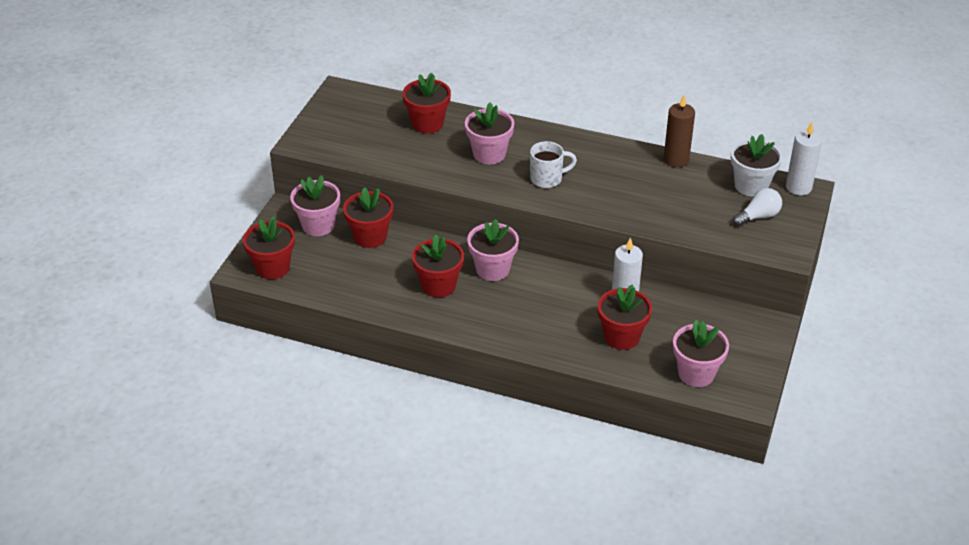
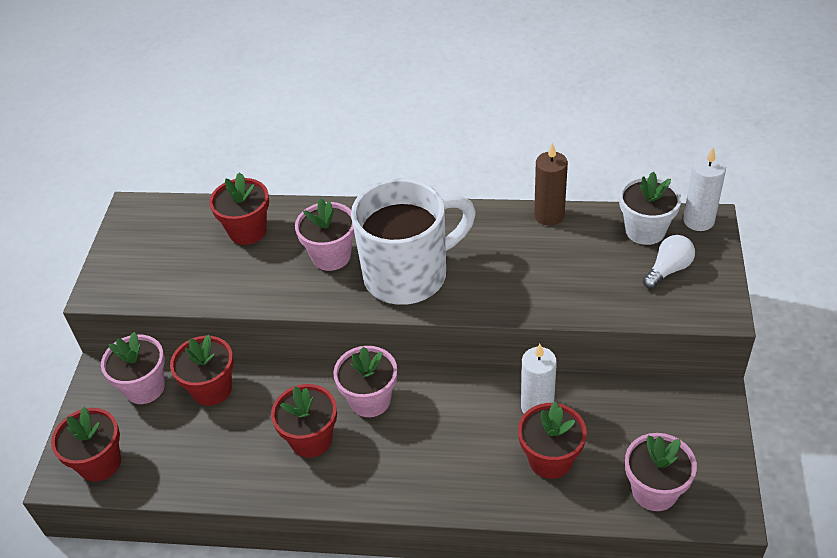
camera: 10 degrees left, 5 degrees up
white mug [530,141,577,188] -> white mug [351,178,476,305], size x2.18

